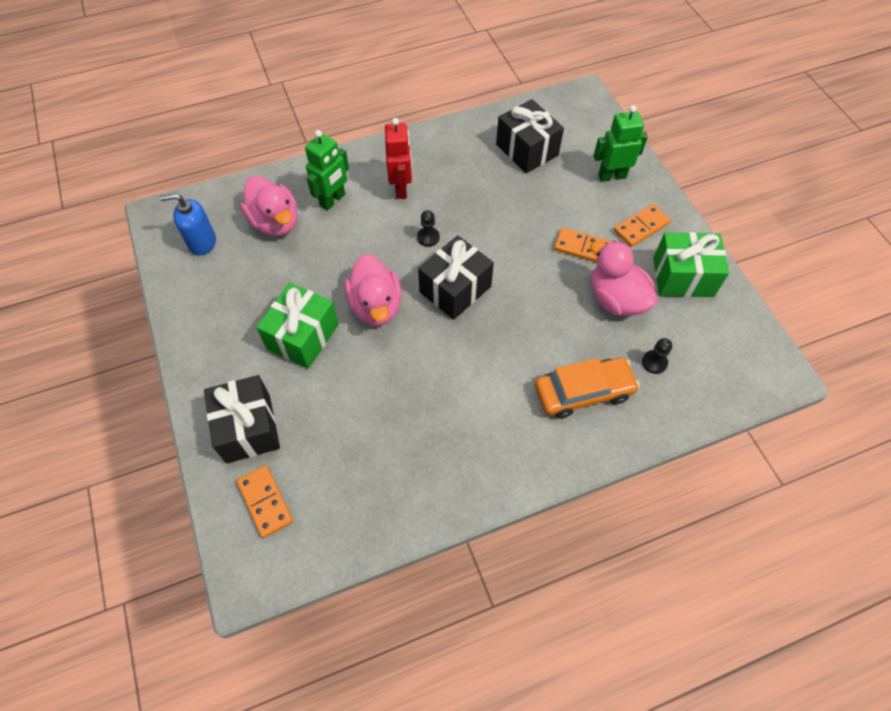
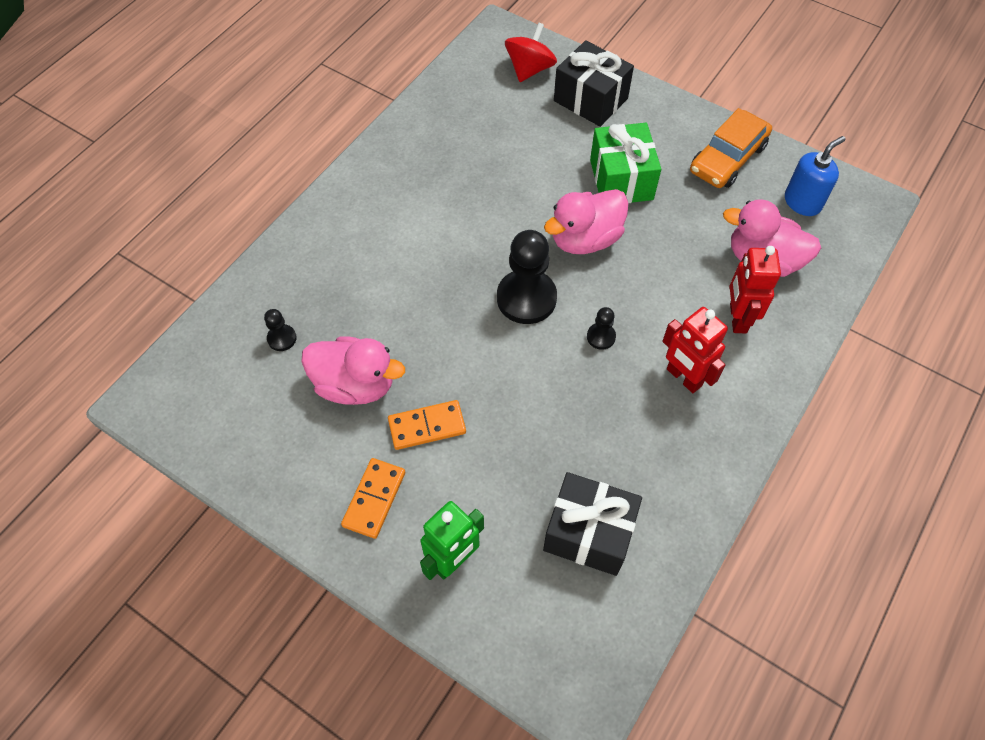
camera: 145 degrees right, 0 degrees up
orange domino [237,465,293,538] -> red spinning top [505,22,557,82]
green robot [305,130,349,210] -> red robot [729,246,781,333]
pink duck [344,254,402,326] -> pink duck turned 75 degrees counterclockwise [544,189,628,254]
black gift [418,235,494,320] -> black pawn [497,230,557,324]
orange car [535,357,640,419] -> orange car moved to [690,108,772,188]
green gift [653,232,729,297] -> none

